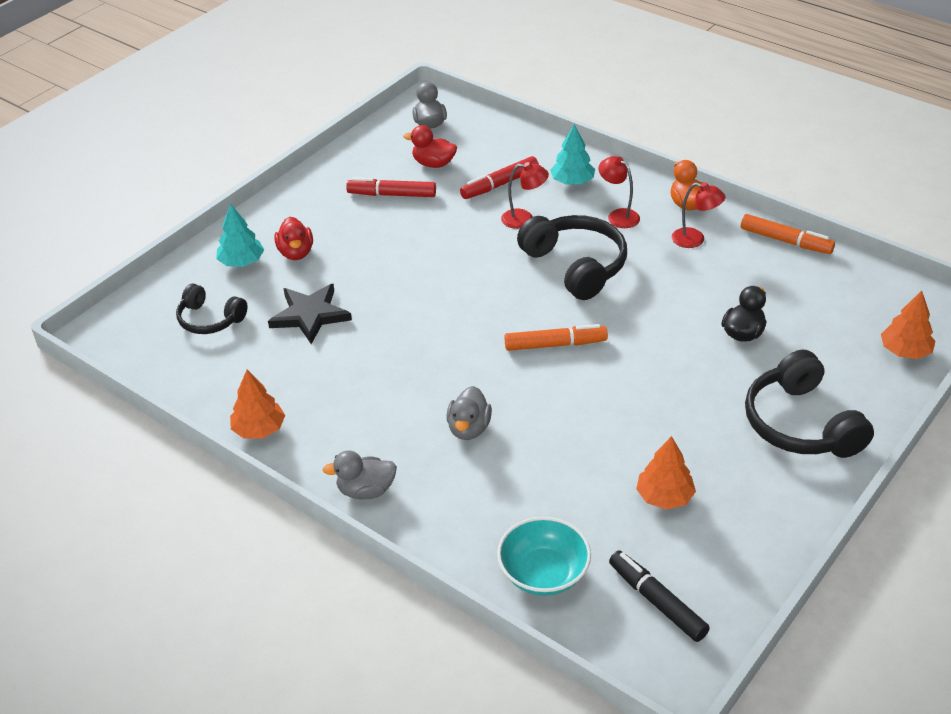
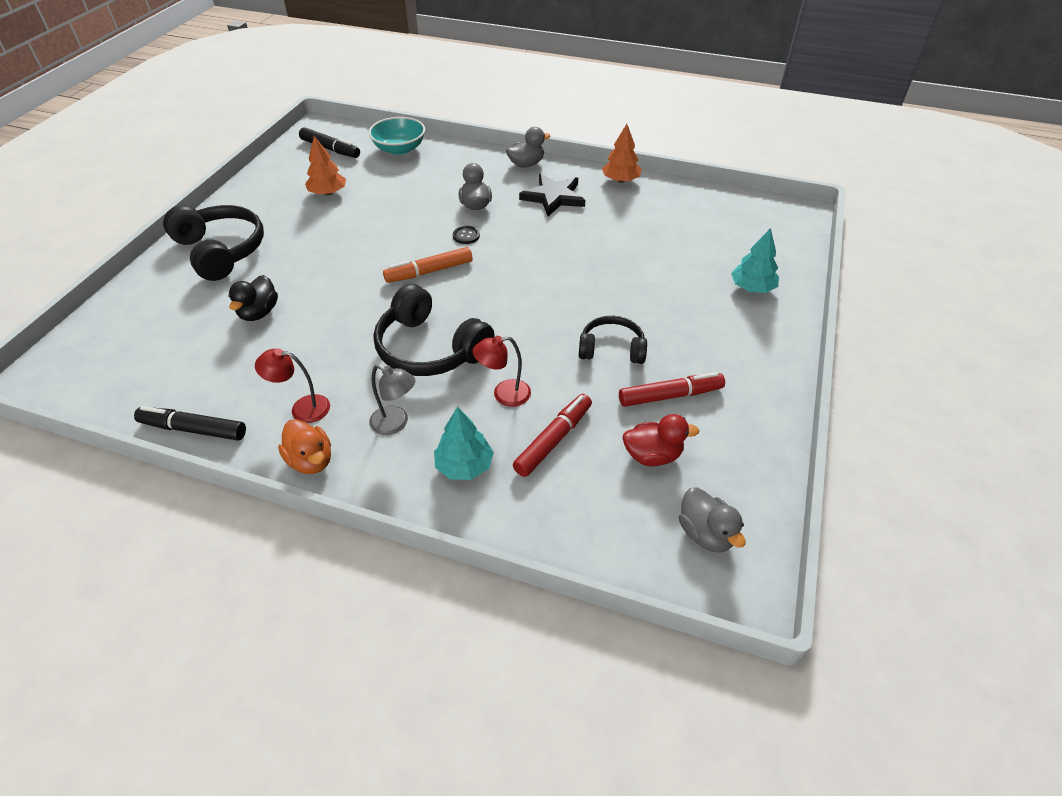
camera: 160 degrees right, 5 degrees up
black headphones [176,284,248,334] -> black headphones moved to [579,316,647,364]
black star [268,284,352,344] -> black star moved to [519,174,585,216]
red duck [274,217,313,260] -> none
red lamp [599,156,640,228] -> grey lamp [369,365,416,435]
orange marker [741,214,835,254] -> black marker [134,406,246,441]
orange tree [881,290,936,359] -> none
none -> black button [453,226,480,244]

